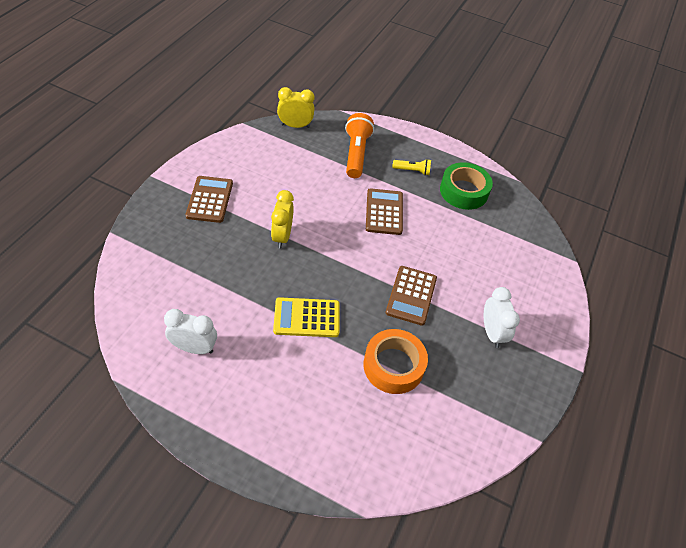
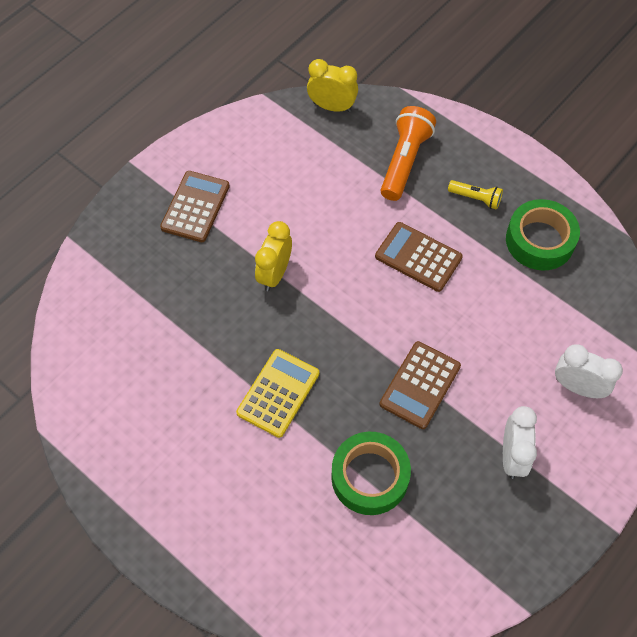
camera: 20 degrees right, 10 degrees up
white clock [164,309,217,354] -> white clock moved to [555,344,623,398]
yellow calculator [273,297,340,337] -> yellow calculator turned 105 degrees clockwise [236,349,319,438]
orange tape [363,329,428,394] -> green tape [331,432,411,515]
brown calculator [366,188,403,235] -> brown calculator turned 75 degrees counterclockwise [375,222,463,292]

